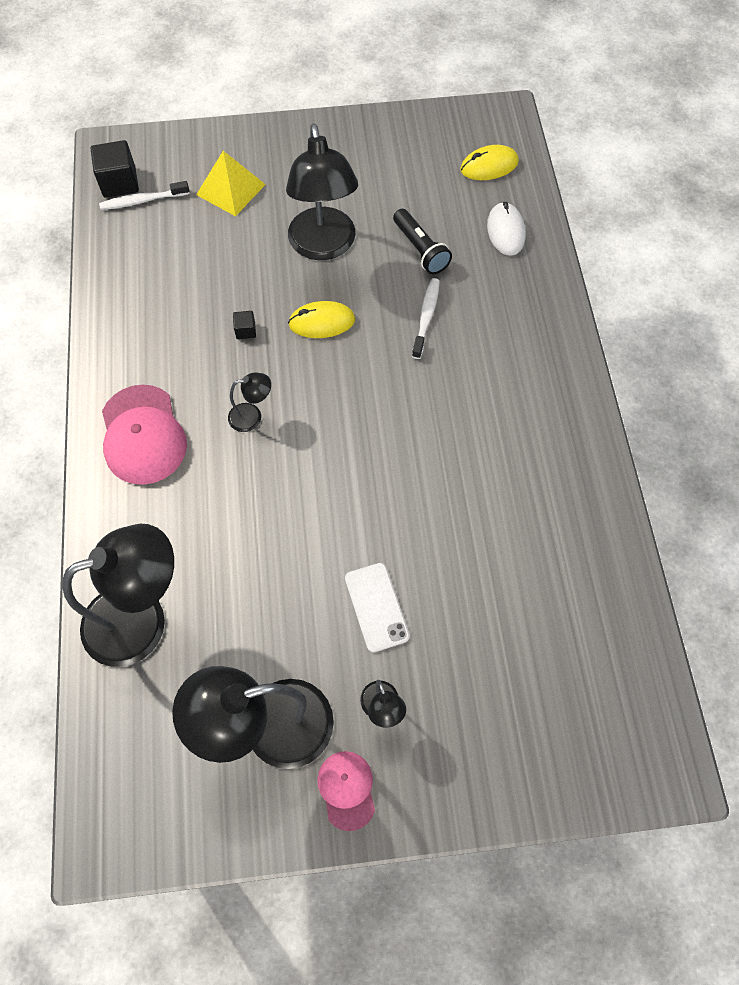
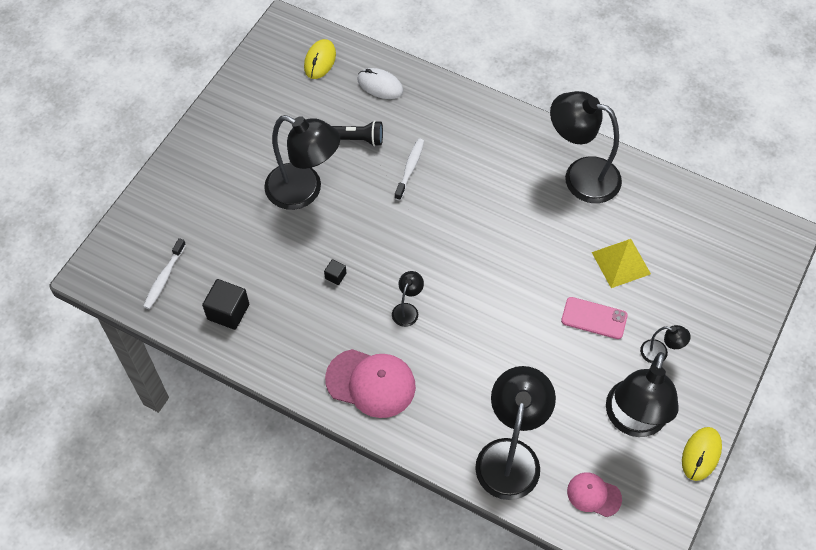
camera: 55 degrees left, 5 degrees down
black cube [91,140,139,198] -> black cube moved to [202,279,249,330]
yellow pyramid [196,151,266,216] -> yellow pyramid moved to [592,239,651,288]
yellow mouse [288,301,355,338] -> yellow mouse moved to [682,427,722,481]
pink cap [317,751,375,831] -> pink cap moved to [567,472,622,517]
white phone [345,563,410,652] -> pink phone [561,297,628,339]
white toothbrush [412,278,440,359] -> white toothbrush turned 60 degrees clockwise [395,139,424,201]
none -> black lamp [550,91,622,203]

